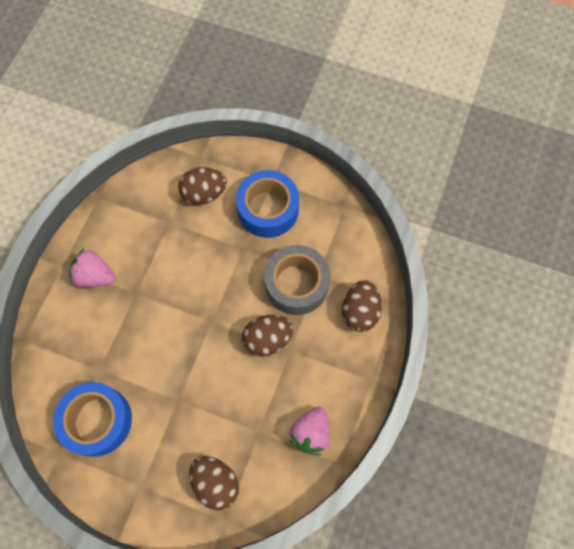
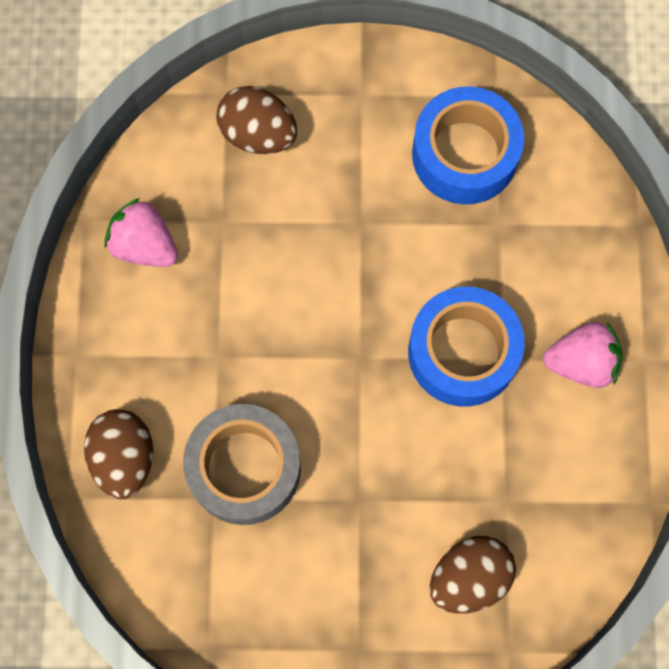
camera: 160 degrees right, 5 degrees up
blue tape [236,170,299,238] -> blue tape moved to [408,287,525,406]
brown egg [242,315,294,357] -> none
pink strawberry [289,406,330,456] -> pink strawberry turned 60 degrees counterclockwise [104,198,178,267]

